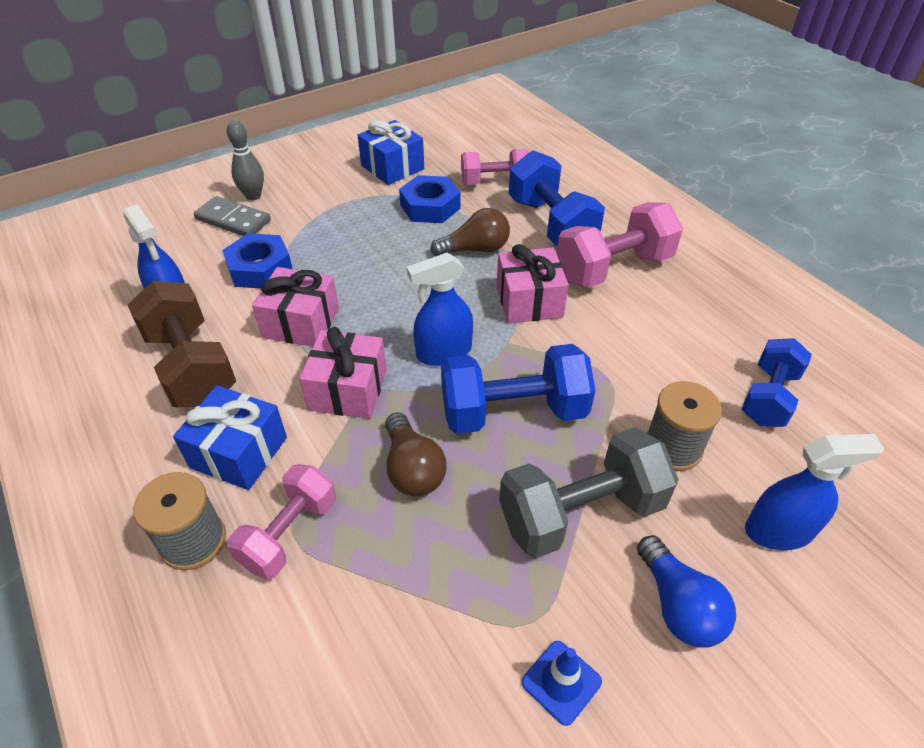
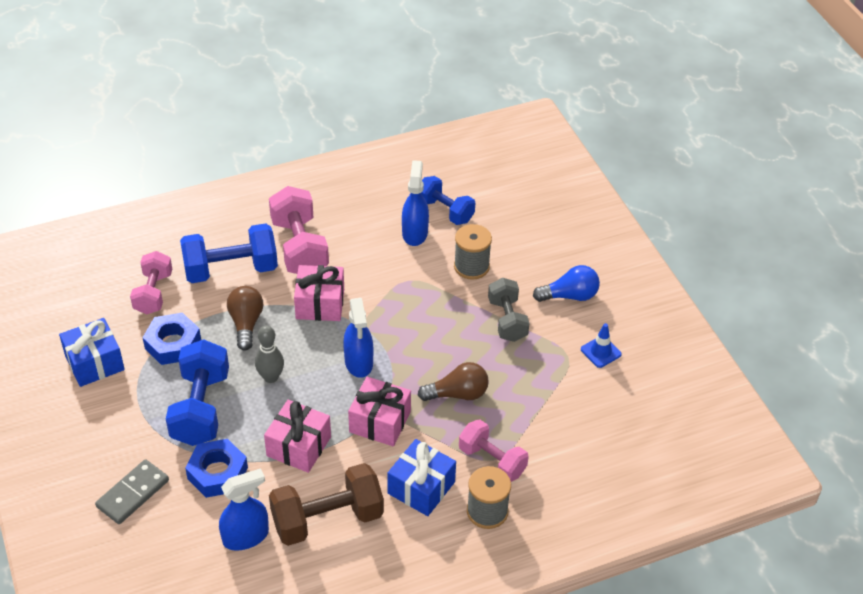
camera: 80 degrees left, 0 degrees up
grey bowling pin [227,121,264,200] -> grey bowling pin moved to [255,325,284,383]
blue dumbbell [441,344,595,434] -> blue dumbbell moved to [166,339,229,446]
grey dumbbell [499,427,679,558] -> grey dumbbell [488,278,529,342], size x0.66
blue spray bottle [745,434,884,550] -> blue spray bottle moved to [402,160,429,246]

